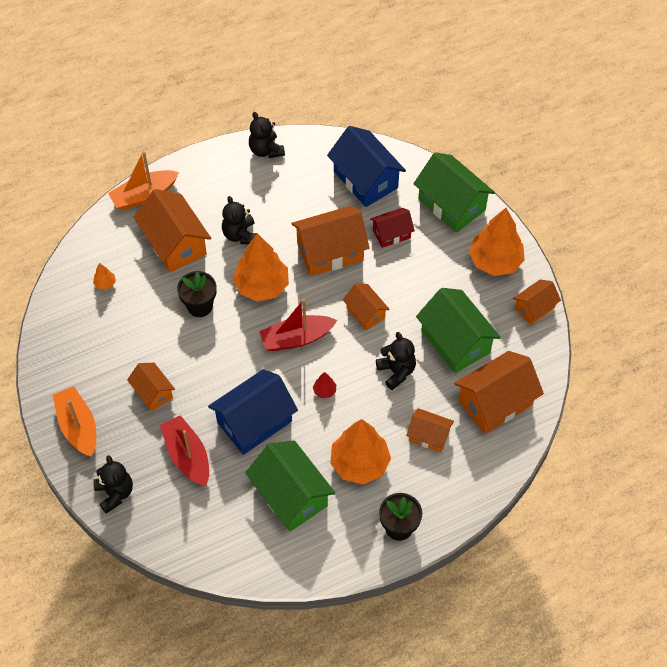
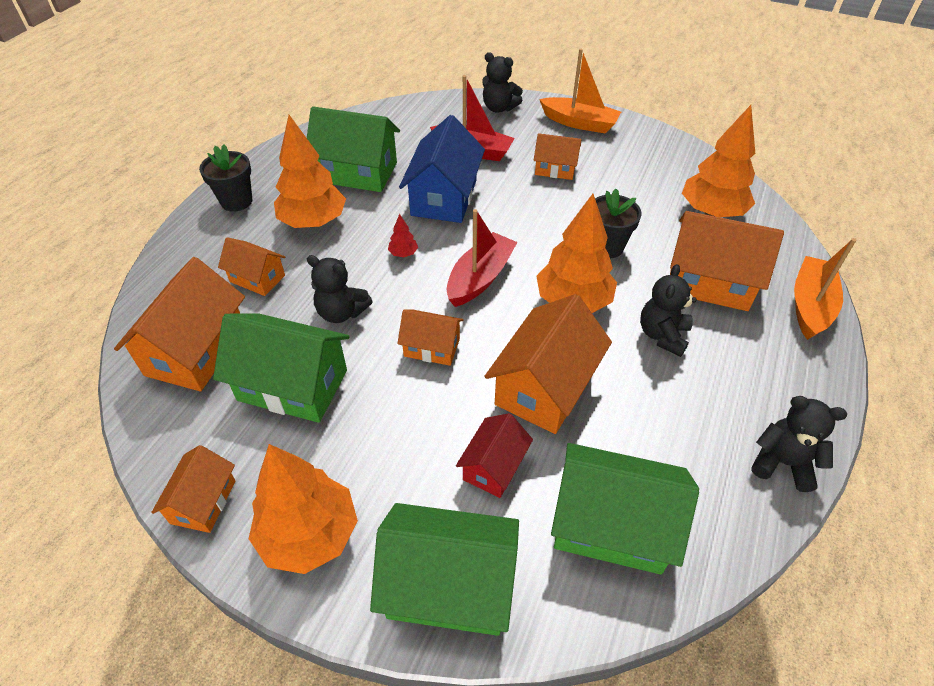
camera: 140 degrees right, 10 degrees down
orange tree [93,263,116,290] -> orange tree [682,105,755,217], size x2.45
black teddy bear [222,196,257,244] -> black teddy bear turned 105 degrees counterclockwise [640,264,697,357]
blue house [327,126,406,207] -> green house [551,443,699,575]
orange house [406,408,454,452] -> orange house turned 45 degrees clockwise [218,237,285,296]

